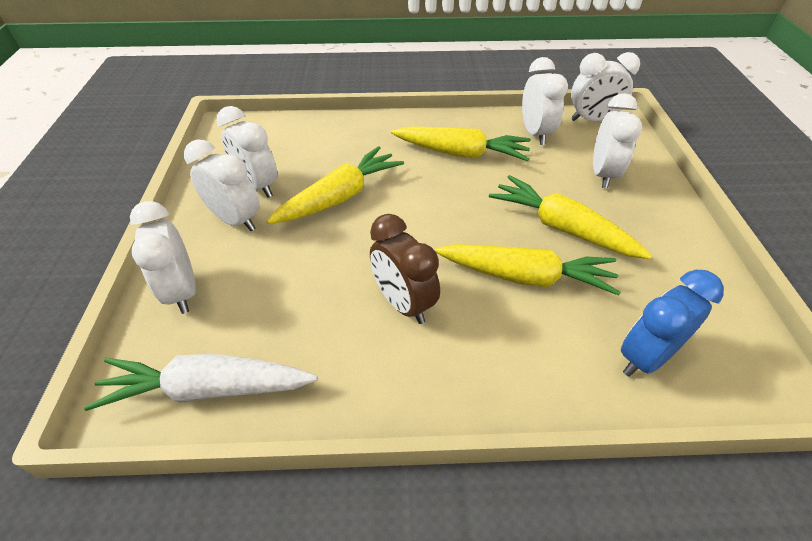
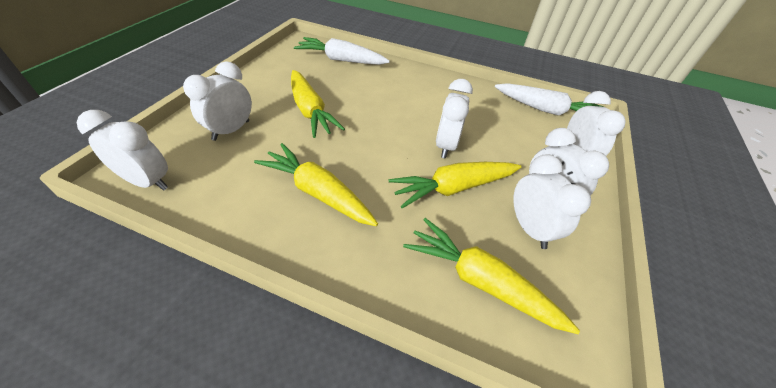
camera: 160 degrees left, 0 degrees up
brown clock [370,214,440,324] -> none
yellow carrot [435,244,621,296] -> yellow carrot moved to [403,218,580,334]
white clock [522,57,568,145] -> white clock moved to [436,79,473,159]
blue clock [621,270,724,377] -> white carrot [294,37,390,65]

